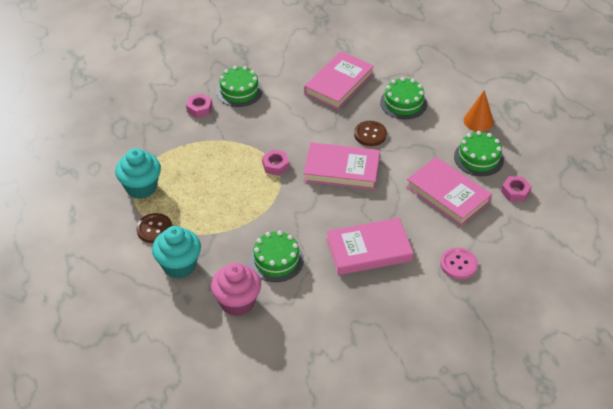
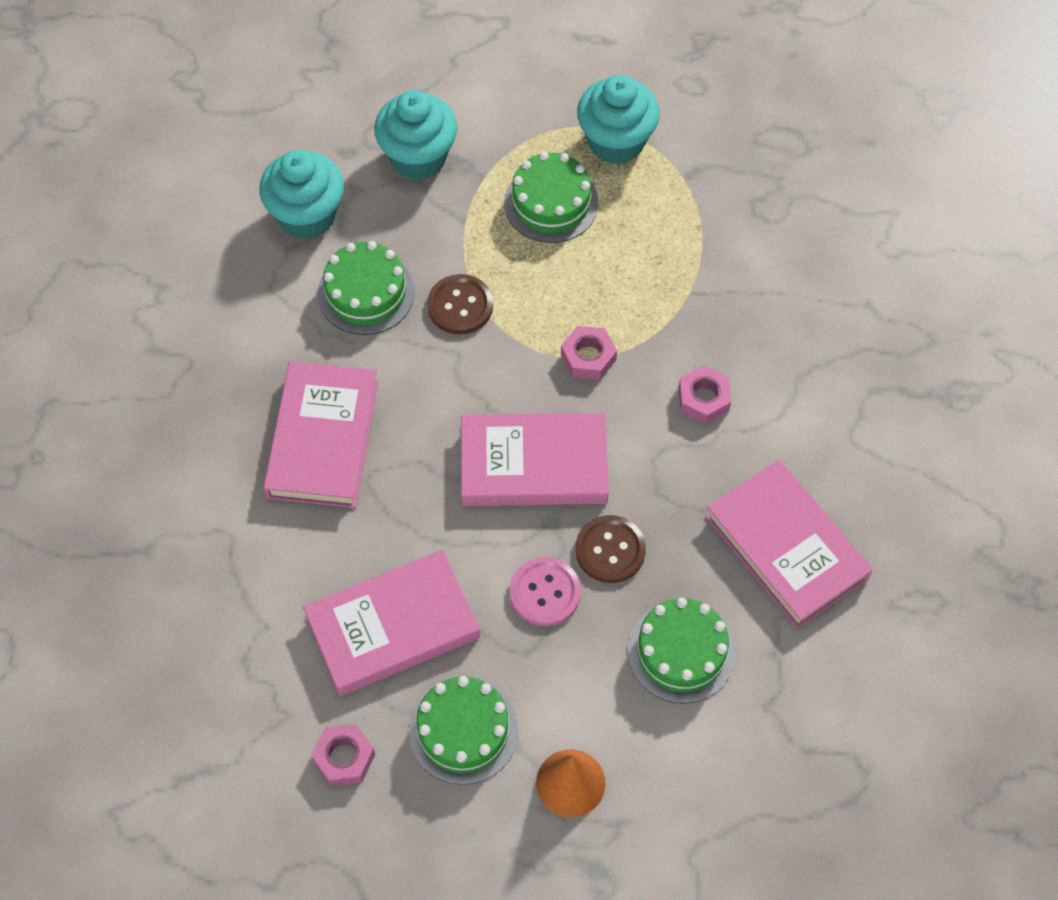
camera: 110 degrees right, 15 degrees up
brown button [136,213,172,243] -> brown button moved to [427,274,493,335]
pink nut [186,94,212,118] -> pink nut moved to [679,365,731,424]
pink cupcake [211,263,261,316] -> turquoise cupcake [259,150,344,239]
green cake [216,66,263,107] -> green cake moved to [504,152,599,243]
pink book [304,142,380,190] -> pink book turned 60 degrees clockwise [461,413,609,506]
pink button [440,248,478,279] -> pink button moved to [510,557,581,626]

